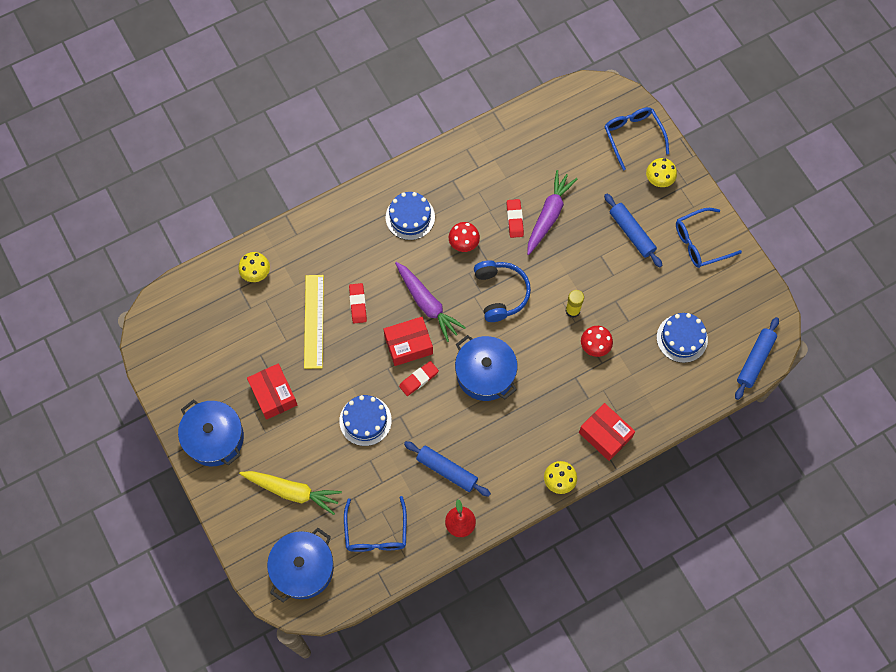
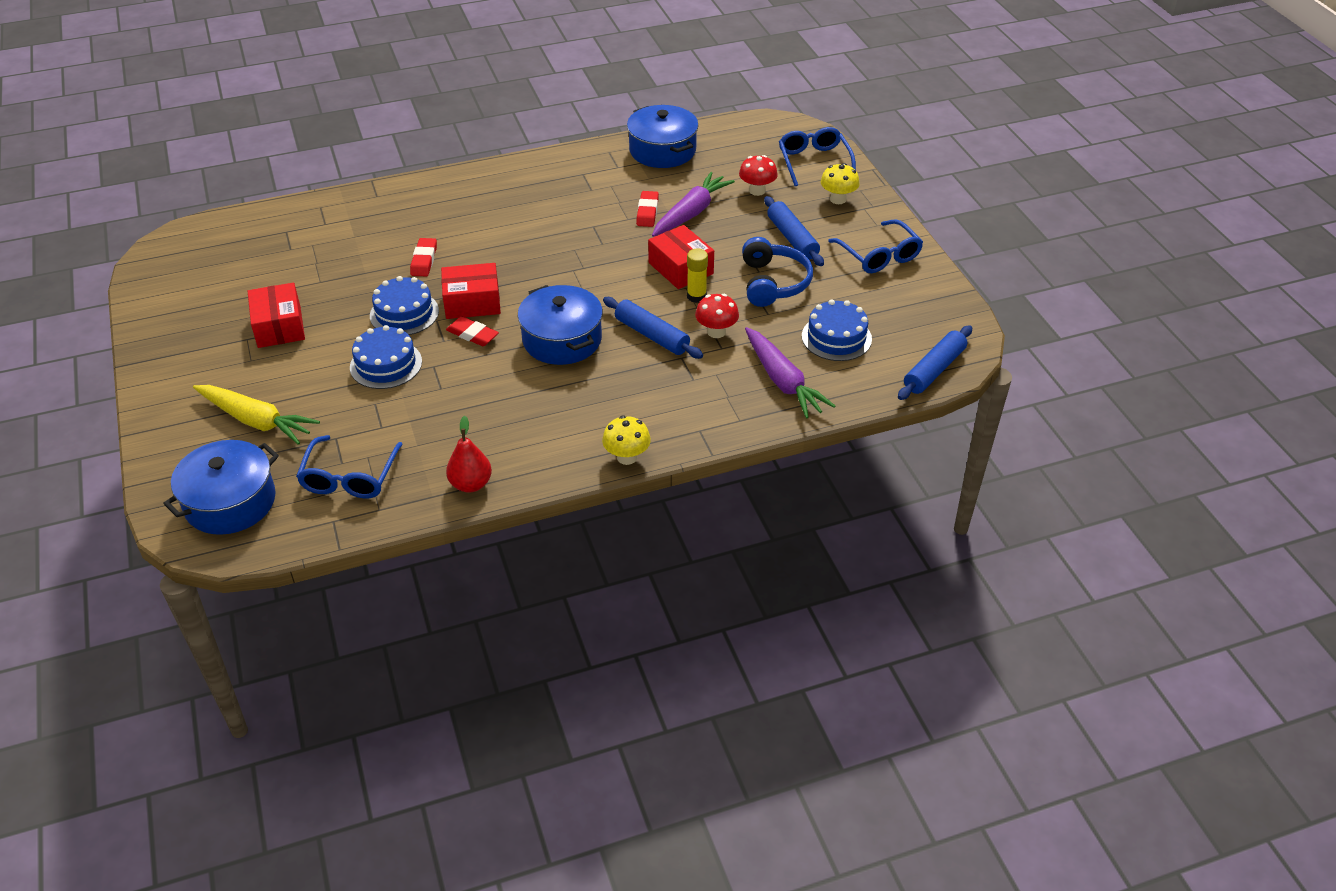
camera: 10 degrees right, 25 degrees down
blue pot [178,399,244,466] -> blue pot moved to [627,105,698,168]
yellow mushroom [238,252,270,282] -> none
yellow ruler [304,275,324,369] -> none
blue cake [386,192,435,240] -> blue cake moved to [370,276,439,335]
purple carrot [395,262,466,342] -> purple carrot moved to [745,327,835,419]
red eraser [399,361,439,396] -> red eraser turned 60 degrees clockwise [446,316,499,346]
blue rolling pin [404,441,491,497] -> blue rolling pin moved to [603,297,703,359]
red mushroom [449,222,480,252] -> red mushroom moved to [739,155,778,196]
blue headphones [474,260,531,322] -> blue headphones moved to [742,237,813,307]
red box [579,403,635,461] -> red box moved to [648,225,714,289]
blue glasses [676,208,742,268] -> blue glasses turned 105 degrees counterclockwise [828,219,923,273]

